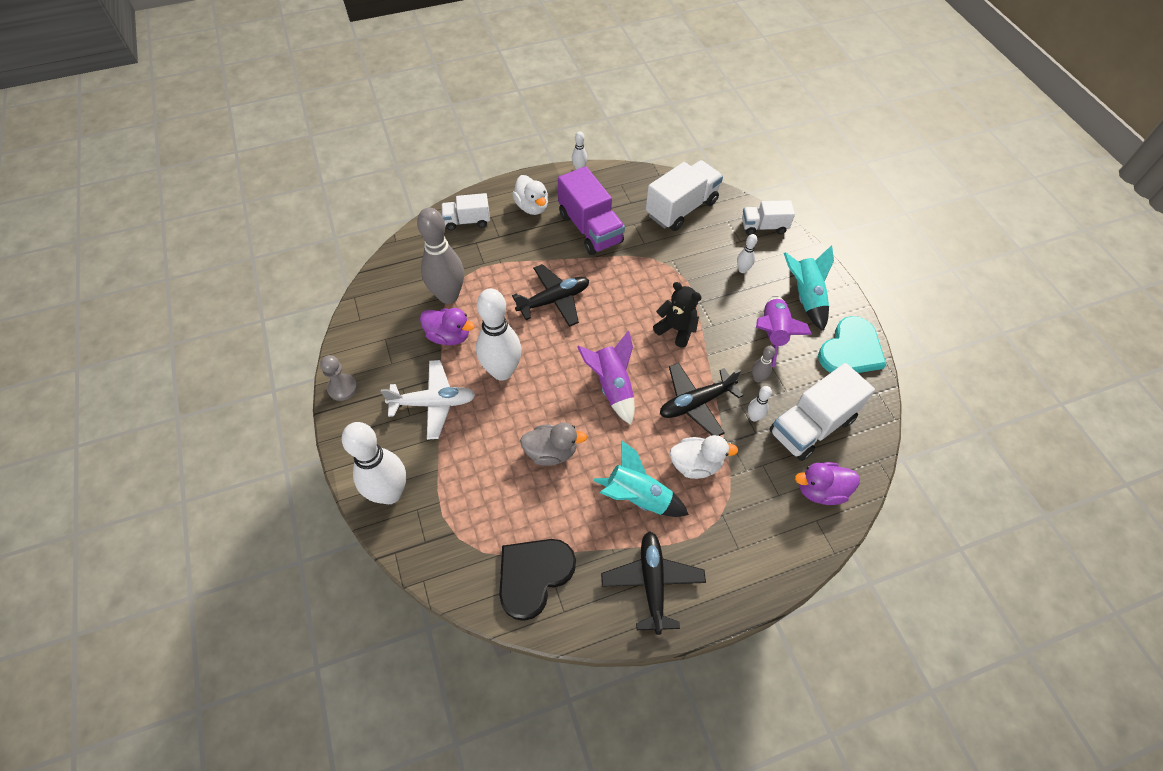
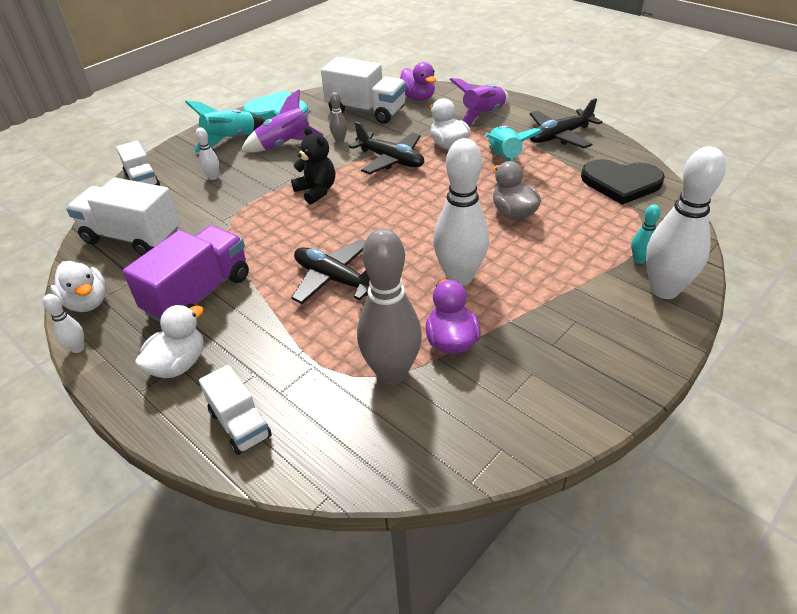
camera: 115 degrees left, 15 degrees down
grey pawn [320,355,357,401] -> none
white plane [381,360,475,440] -> none
purple rocket [577,330,635,425] -> purple rocket moved to [449,78,509,126]
black teddy bear [653,282,702,348] -> black teddy bear turned 135 degrees clockwise [291,126,335,204]
white bowling pin [748,386,772,422] -> none
none -> white duck [50,261,106,312]
none -> turquoise bowling pin [631,204,660,264]

